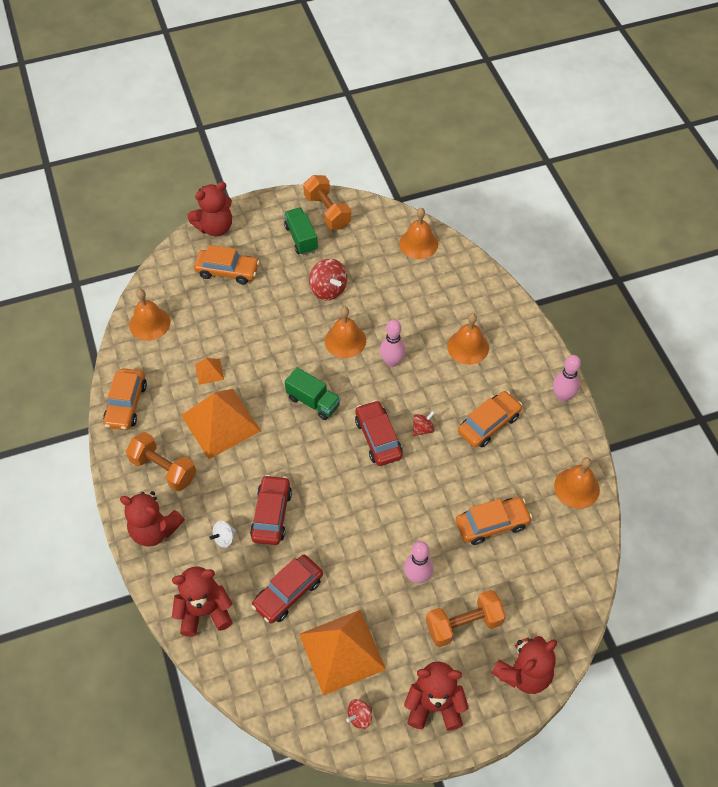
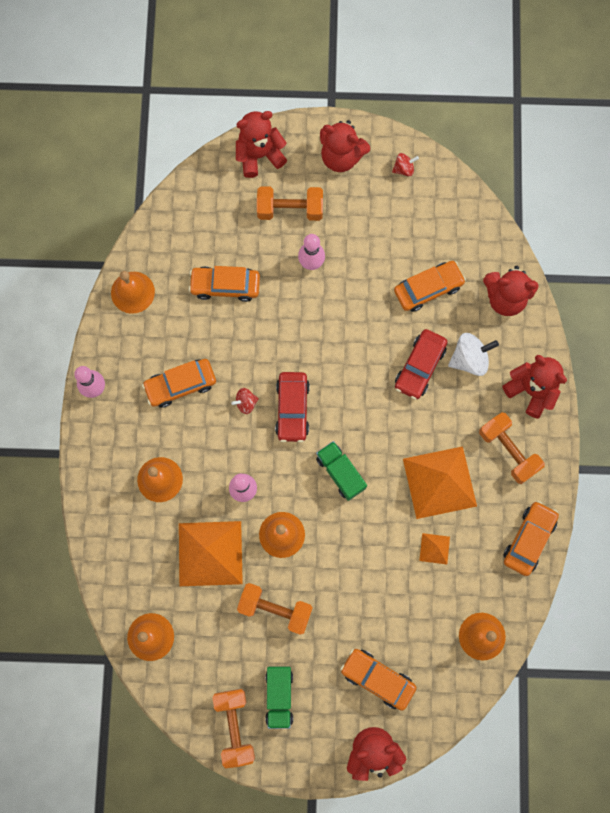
camera: 160 degrees left, 20 degrees up
white spinning top [209,521,236,548] -> white spinning top [448,333,499,376], size x1.76
red car [251,555,323,624] -> orange car [394,261,466,312]
orange pyramid [299,610,386,696] -> orange pyramid moved to [179,521,243,586]
red spinning top [309,259,348,300] -> orange dumbbell [237,583,312,635]

